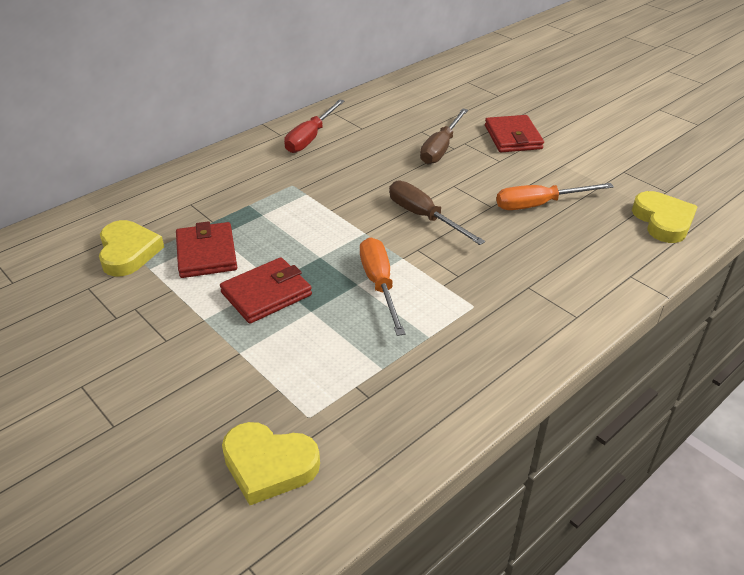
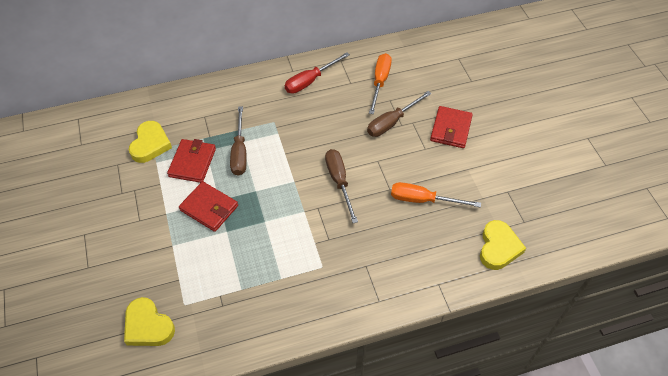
camera: 25 degrees right, 15 degrees up
red wallet [220,257,312,324] -> red wallet turned 45 degrees clockwise [179,181,238,232]
orange screwdriver [360,237,406,336] -> orange screwdriver moved to [369,53,392,114]
none -> brown screwdriver [230,106,247,176]

